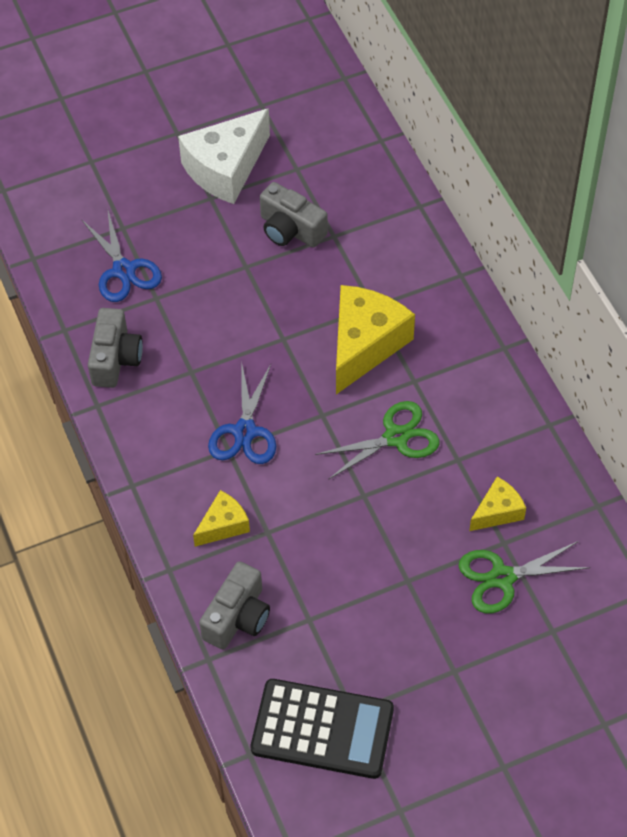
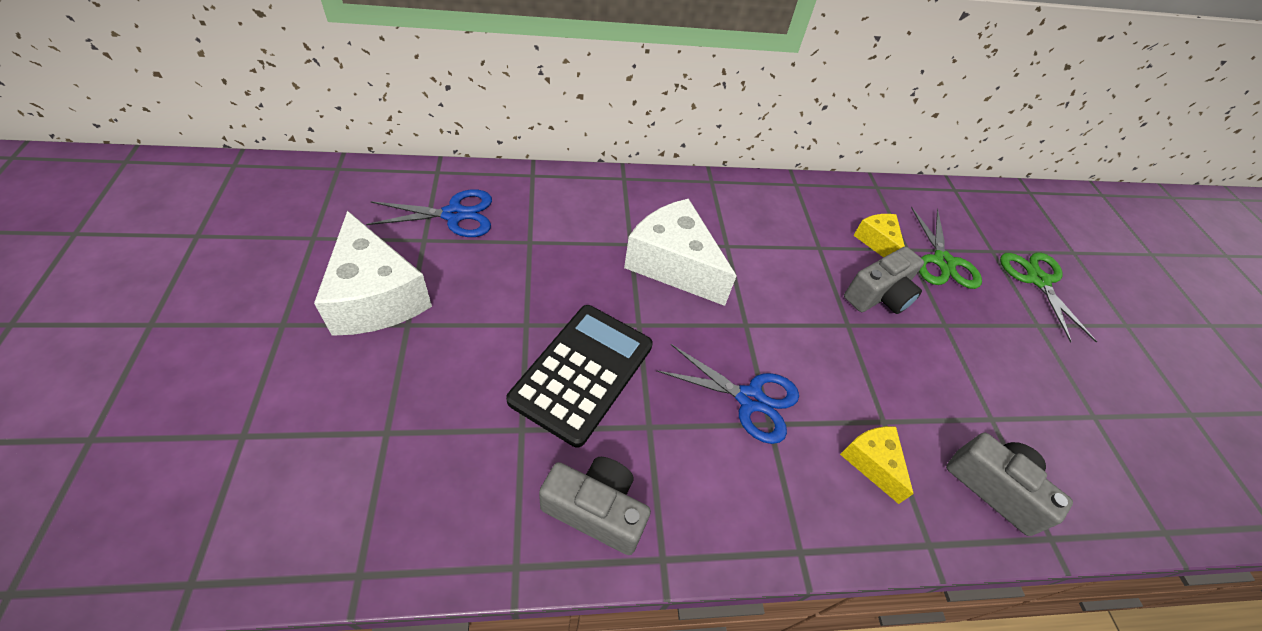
camera: 80 degrees left, 5 degrees down
blue scissors [81,211,162,302] -> blue scissors moved to [366,190,492,237]
black calculator [251,679,394,779] -> black calculator moved to [506,305,653,447]
grey camera [260,182,328,248] -> grey camera moved to [844,246,924,314]
green scissors [315,401,440,480] -> green scissors moved to [1000,252,1097,343]
yellow cheese [336,285,415,394] -> white cheese [624,199,737,306]

